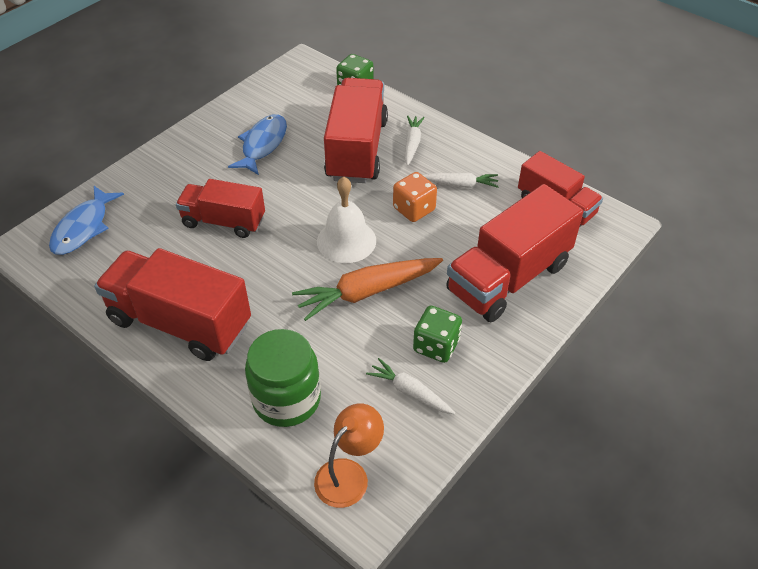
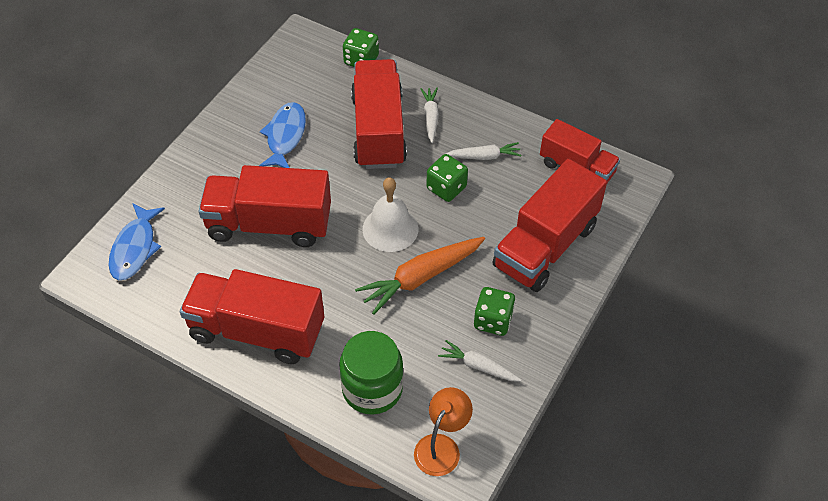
camera: 10 degrees left, 5 degrees up
red truck [176,179,265,238] -> red truck [199,165,331,247], size x1.57
orange dice [393,172,437,222] -> green dice [426,154,468,202]

